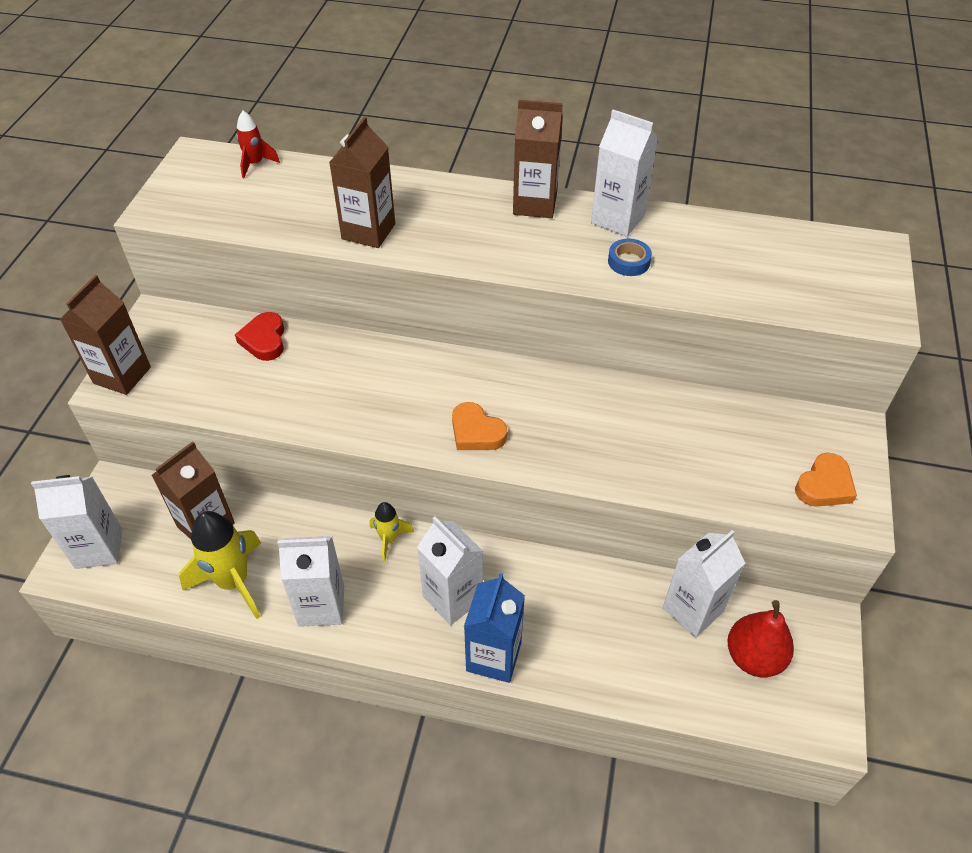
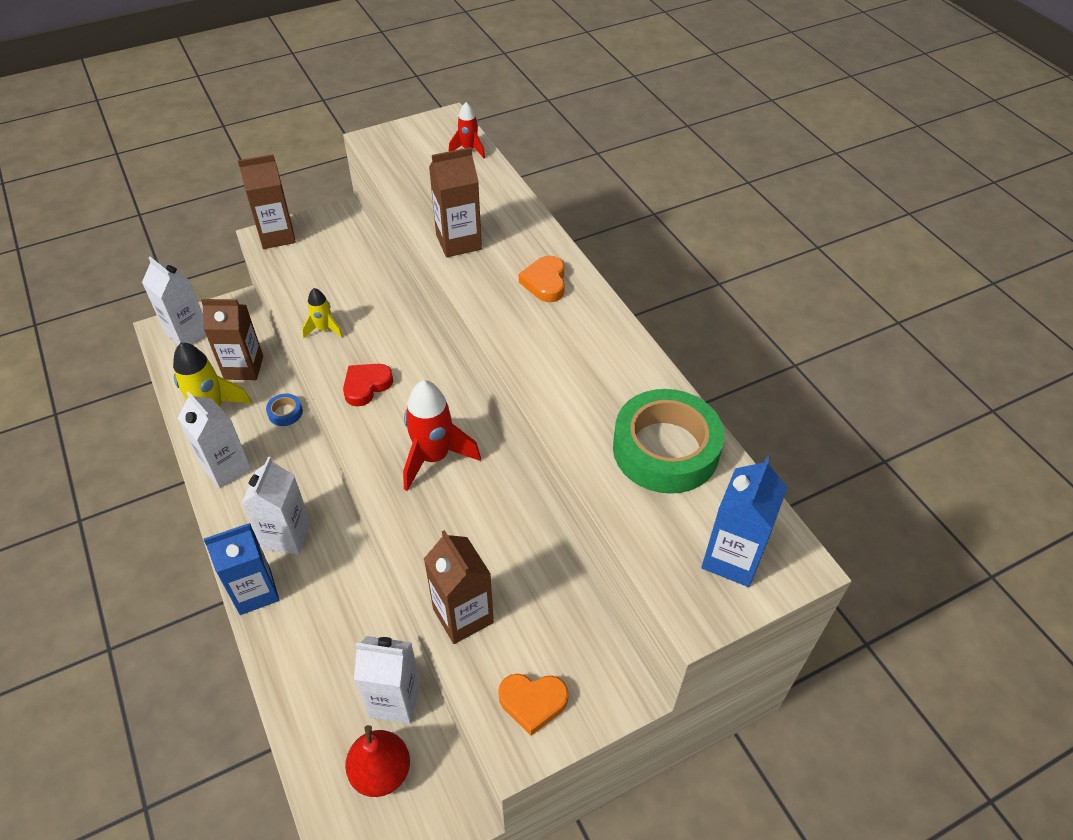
camera: 50 degrees right, 0 degrees up
red heart [235,312,284,361] -> red heart moved to [343,364,393,407]
yellow rocket [369,502,414,562] -> yellow rocket moved to [302,288,343,338]
orange heart [452,402,507,450] -> orange heart moved to [519,255,565,302]
brown carton [513,100,563,218] -> brown carton moved to [424,530,494,644]
white carton [591,110,658,237] -> none
blue tape [608,239,652,276] -> blue tape moved to [266,393,303,426]
none -> red rocket [403,380,481,491]
none -> green tape [613,389,724,494]
none -> blue carton [702,456,788,587]

